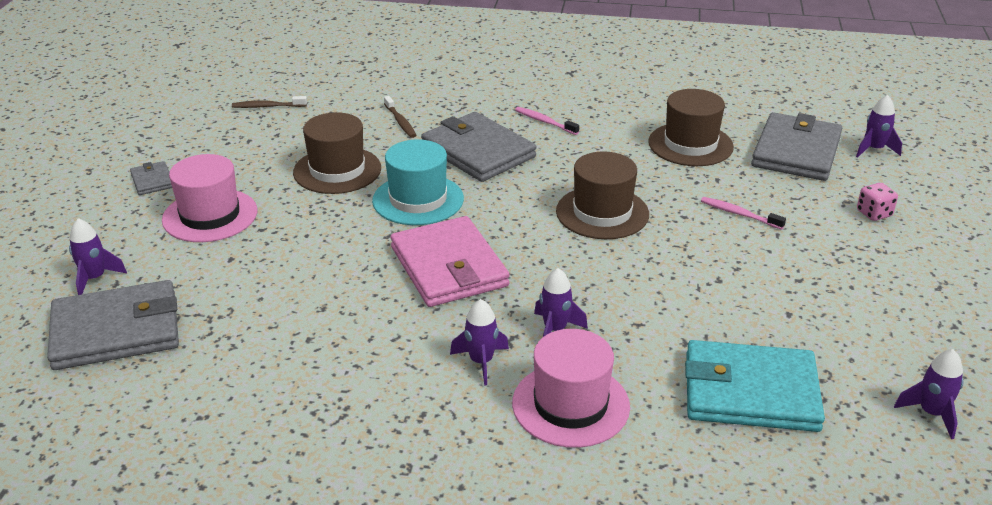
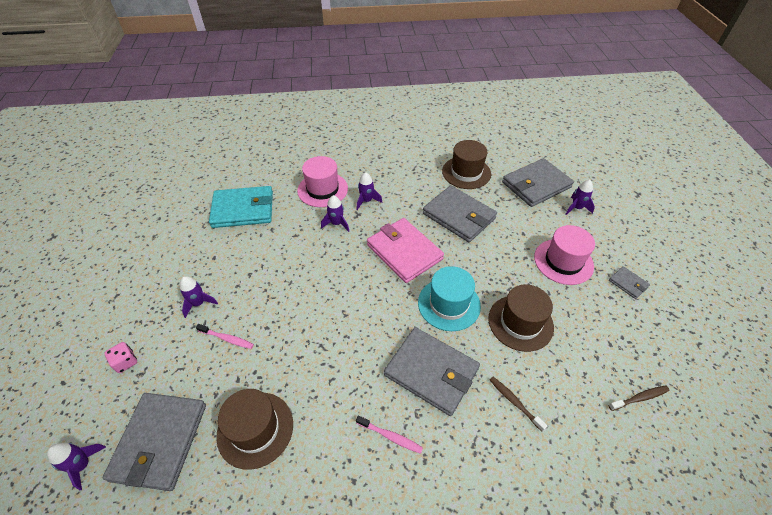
camera: 165 degrees right, 15 degrees up
brown hat [556,151,649,239] -> brown hat moved to [442,140,491,189]
purple rocket [894,349,963,439] -> purple rocket moved to [180,276,218,318]
none -> grey wallet [423,185,497,242]

